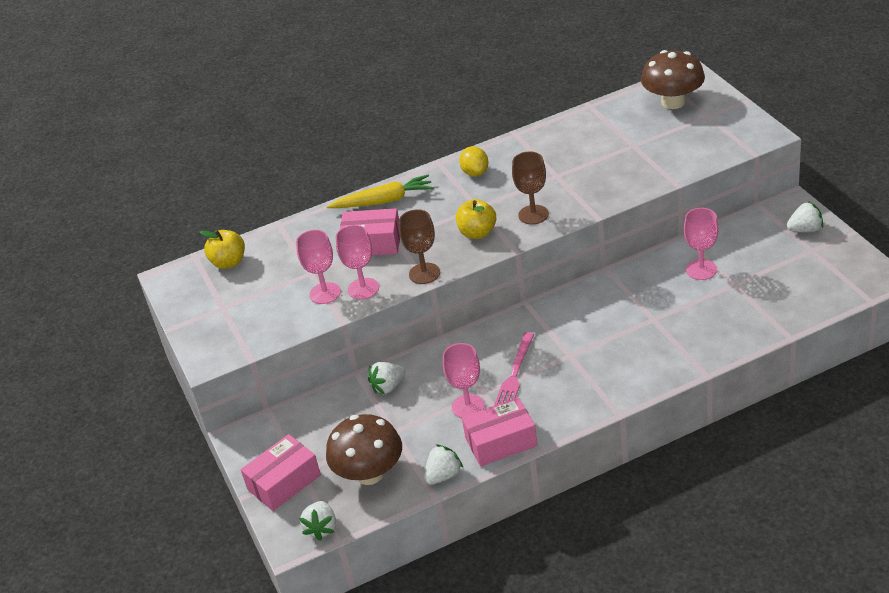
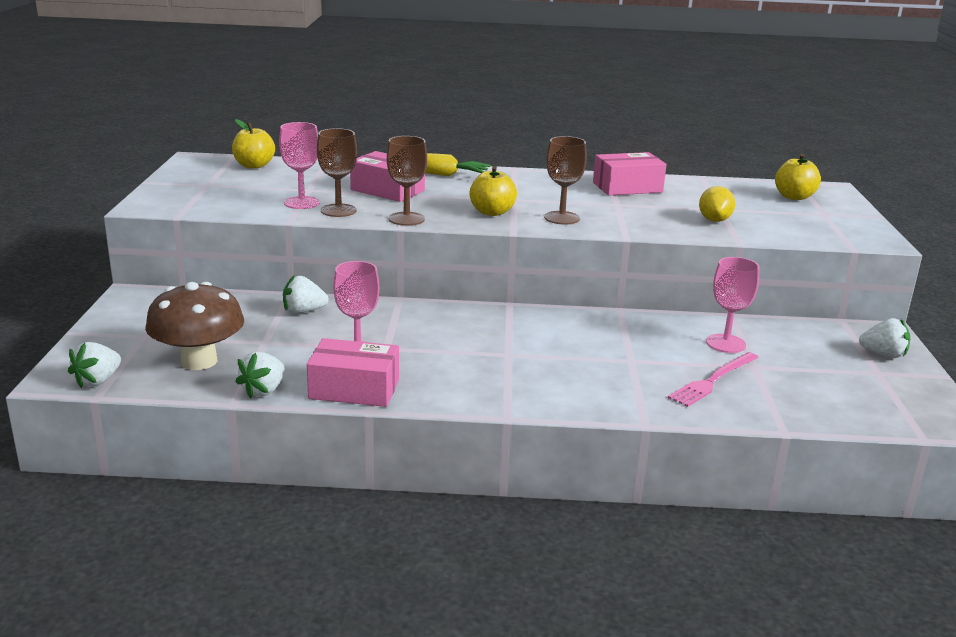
camera: 20 degrees right, 15 degrees down
pink box [241,434,321,511] -> pink box moved to [593,152,667,195]
pink goblet [336,225,379,300] -> brown goblet [317,128,357,217]
white strawberry [424,444,464,485] -> white strawberry turned 135 degrees clockwise [235,352,285,399]
yellow lemon [459,146,488,177] -> yellow lemon moved to [699,186,735,222]
pink fork [494,332,534,406] -> pink fork moved to [668,352,759,407]
brown mushroom [641,50,705,109] -> yellow apple [775,154,821,200]

